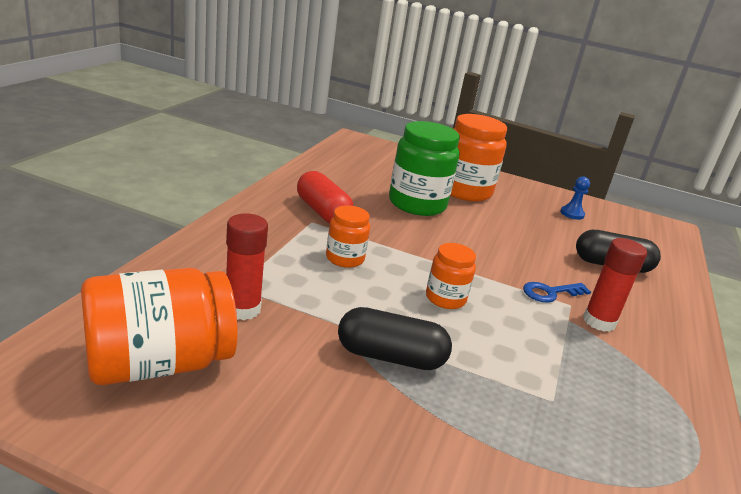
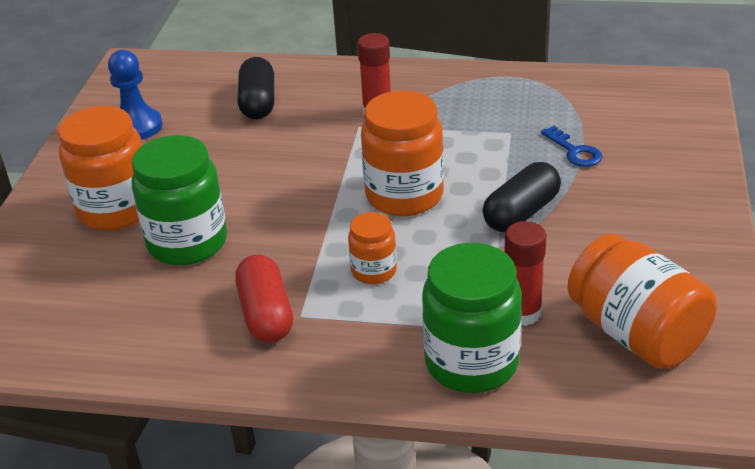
camera: 95 degrees left, 10 degrees up
red capsule [297,171,354,223] -> red capsule turned 60 degrees counterclockwise [235,254,293,343]
black capsule [338,307,452,370] -> black capsule turned 45 degrees clockwise [483,162,561,232]
orange jar [426,243,476,309] -> orange jar [361,90,444,216], size x1.85
blue key [523,282,591,303] -> blue key moved to [541,126,602,167]
blue pawn [560,176,590,220] -> blue pawn [108,50,162,140], size x1.69
none -> green jar [422,243,522,393]

